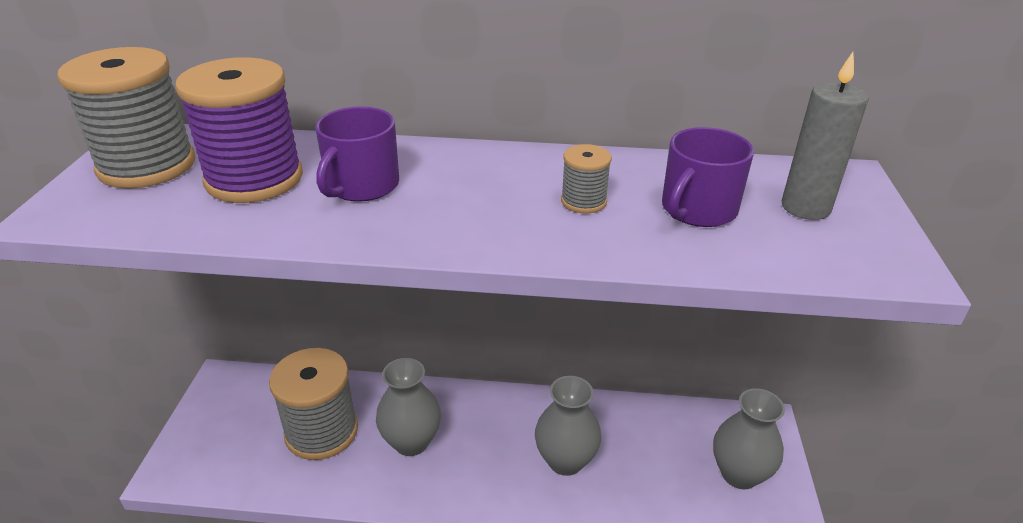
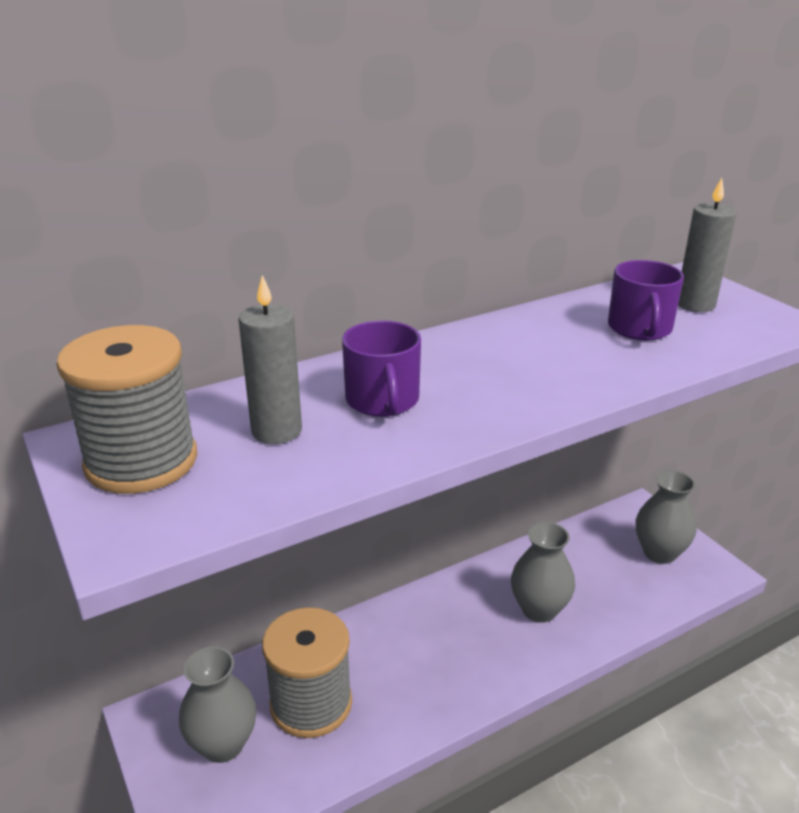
camera: 35 degrees left, 5 degrees down
purple spool [175,57,303,203] -> grey candle [238,275,302,444]
grey vase [376,358,441,456] -> grey vase moved to [179,646,257,763]
grey spool [561,144,612,214] -> none

